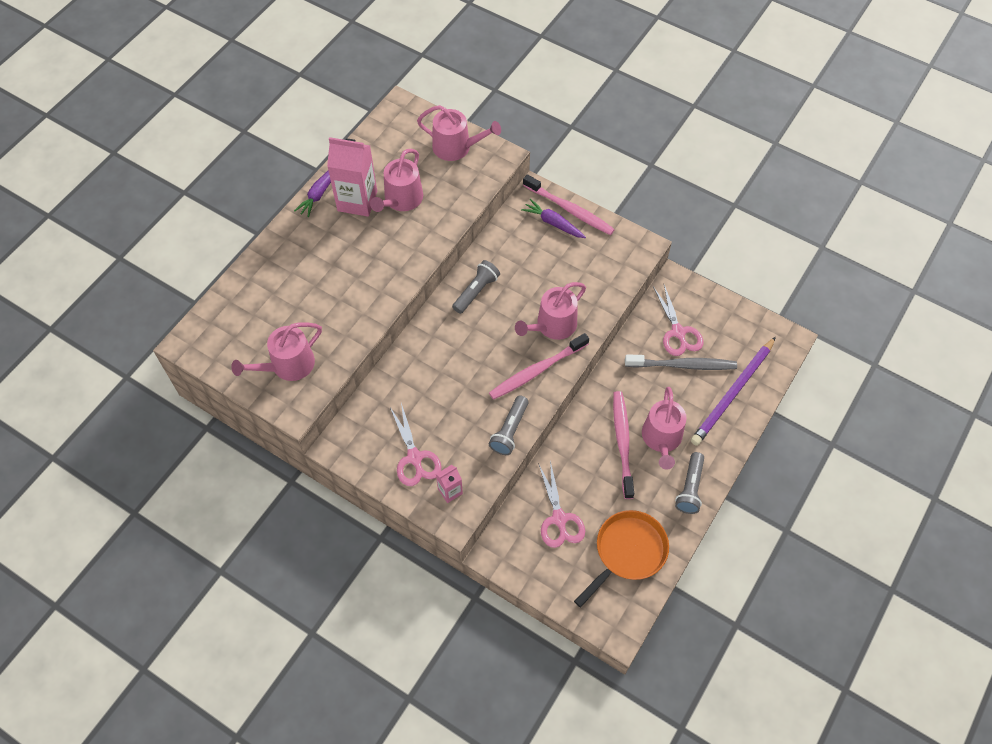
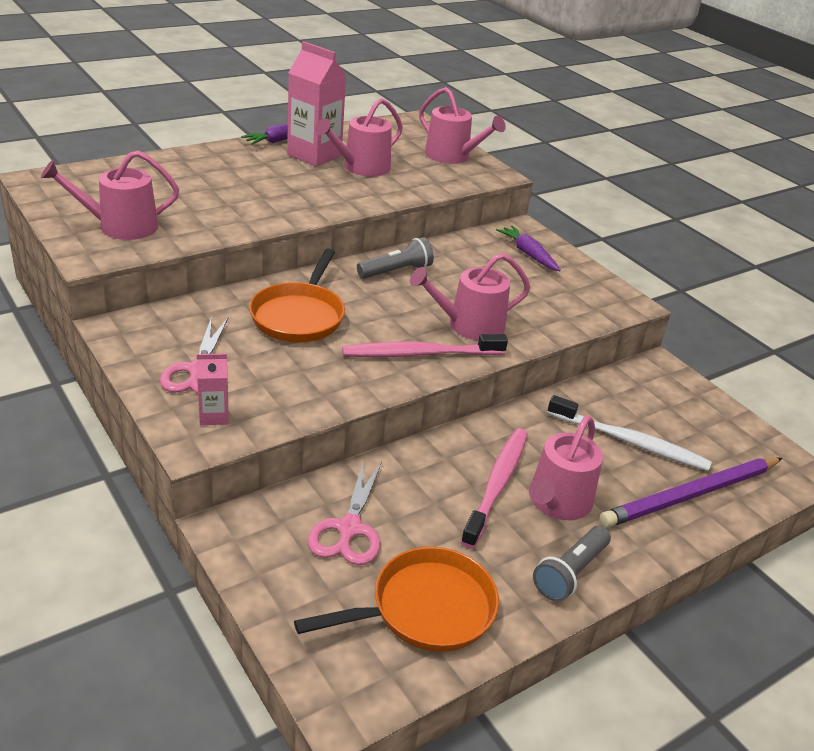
camera: 20 degrees right, 25 degrees down
grey flashlight [489,396,529,455] -> none
pink toothbrush [523,174,615,235] -> none
grey toothbrush [625,355,737,370] -> white toothbrush [547,395,712,471]
pink scissors [653,285,704,356] -> none
none -> orange pan [249,249,345,343]

